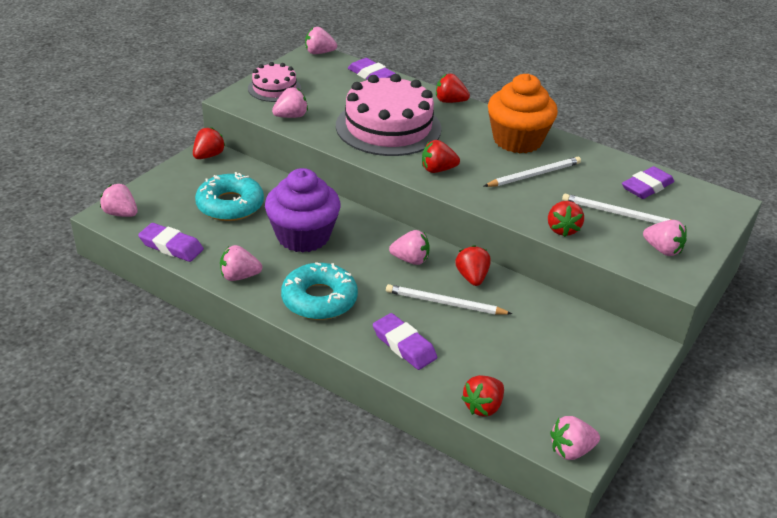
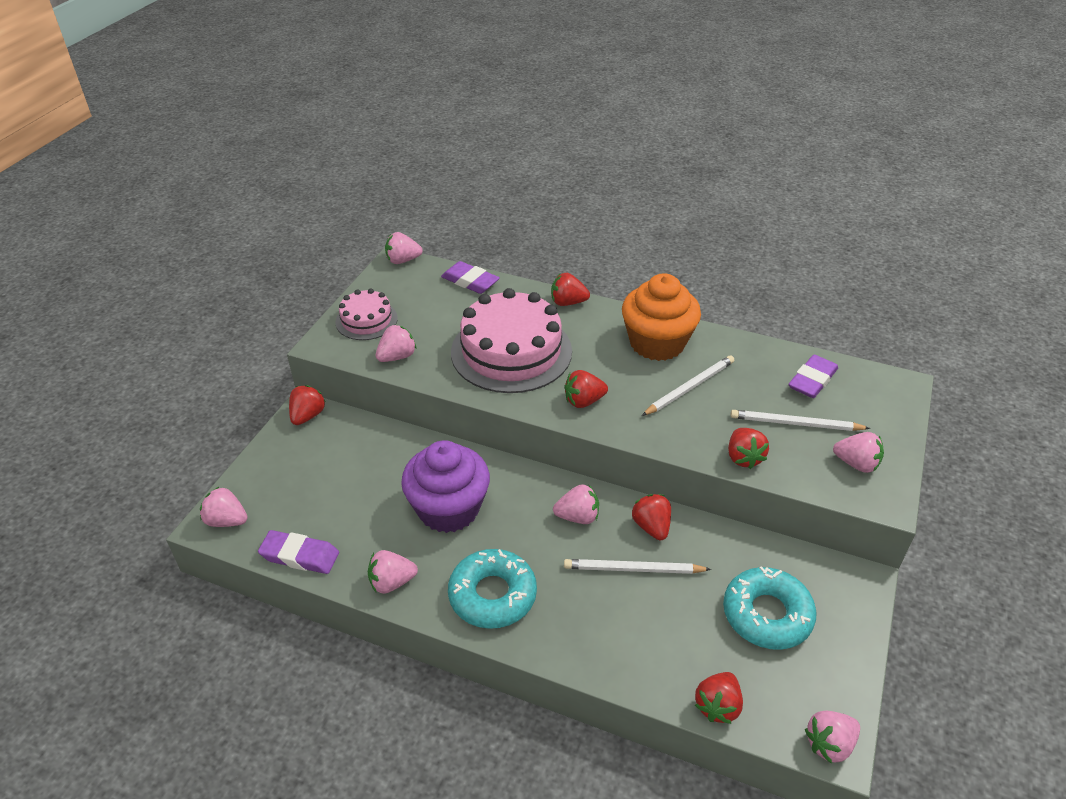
camera: 10 degrees left, 5 degrees up
turquoise donut [195,172,264,221] -> turquoise donut moved to [723,566,816,650]
purple eraser [373,313,437,370] -> none

